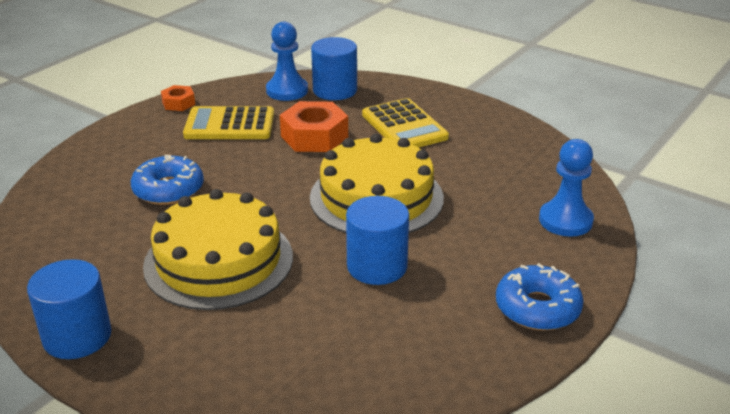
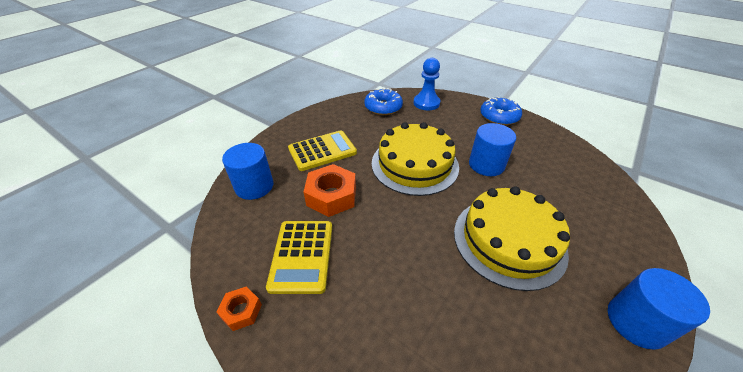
camera: 90 degrees left, 10 degrees up
blue donut [131,155,204,205] -> blue donut moved to [364,88,403,115]
blue pawn [266,22,308,101] -> none

